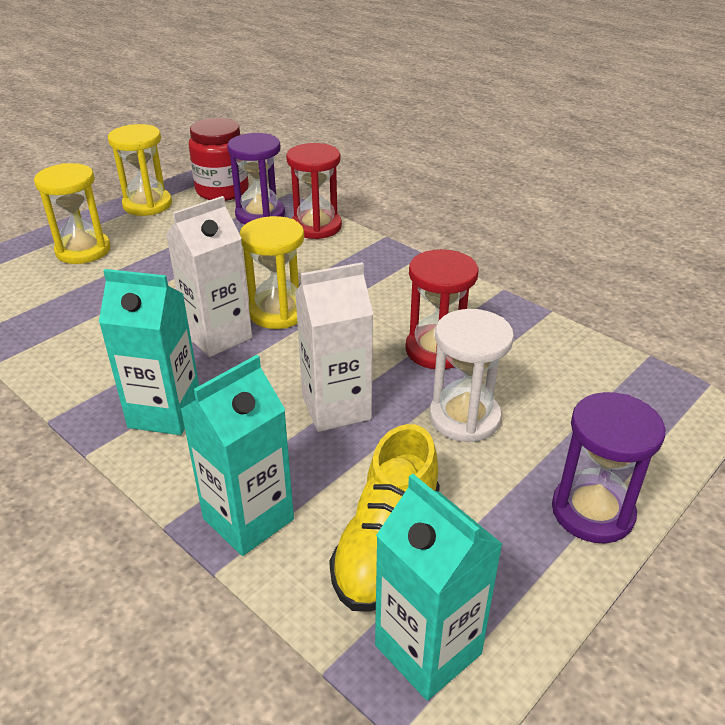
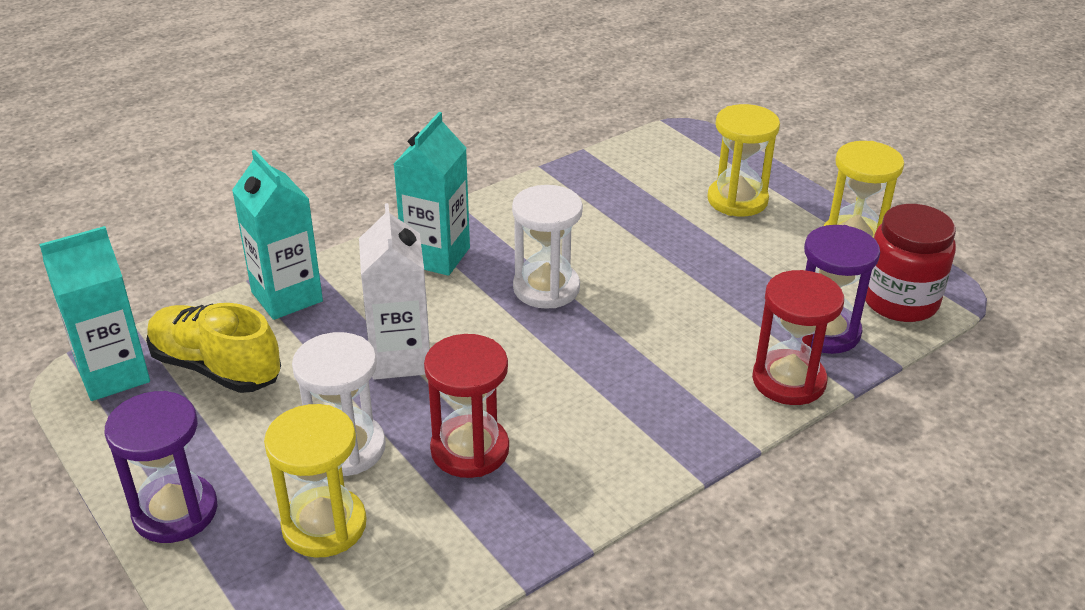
camera: 100 degrees right, 0 degrees up
white carton [166,196,252,357] -> white hourglass [512,185,583,309]
yellow hourglass [239,216,304,329] -> yellow hourglass moved to [264,404,366,557]

